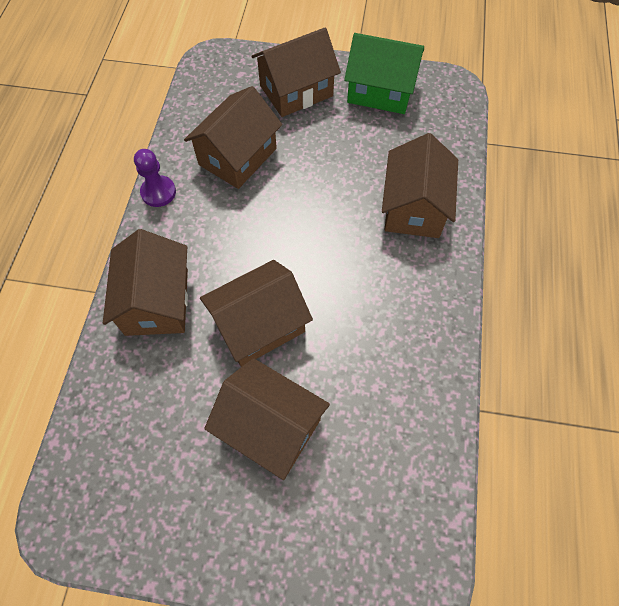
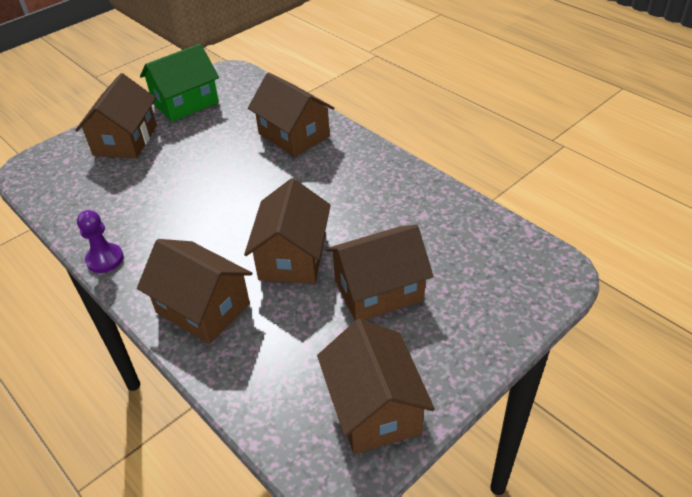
camera: 50 degrees left, 20 degrees down
brown house [184,86,282,189] -> brown house moved to [317,319,435,454]

